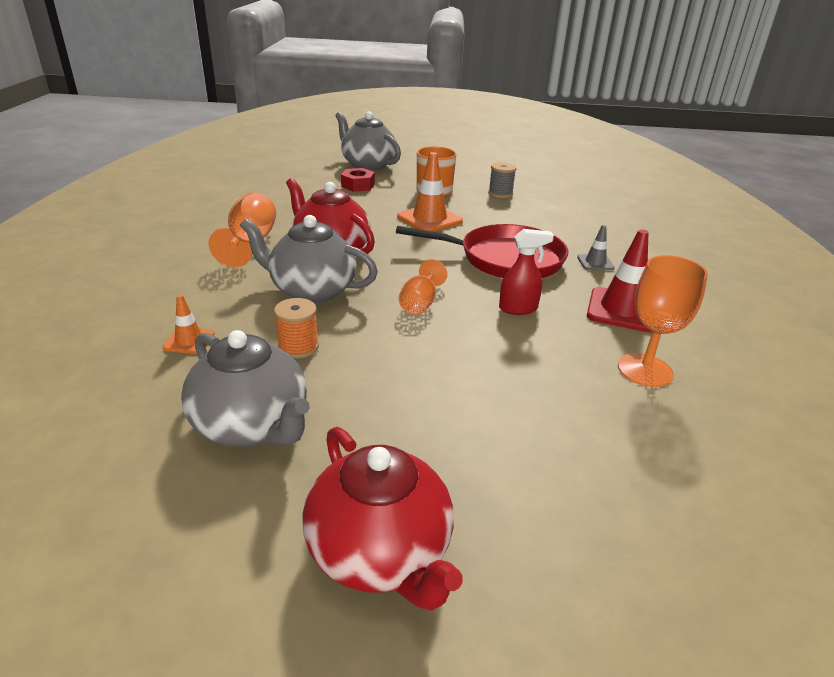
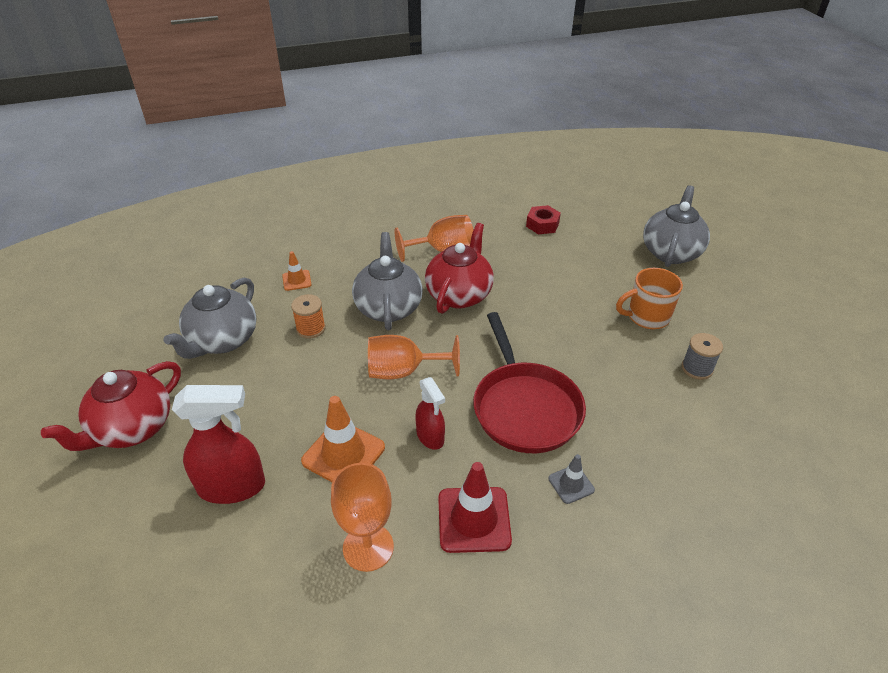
camera: 70 degrees right, 10 degrees up
red nut [341,168,375,192] -> red nut moved to [526,205,561,234]
orange traffic cone [397,152,463,232] -> orange traffic cone moved to [301,396,385,482]
orange goblet [399,259,447,315] -> orange goblet [368,335,460,379], size x1.52
none -> red spray bottle [172,385,265,504]

